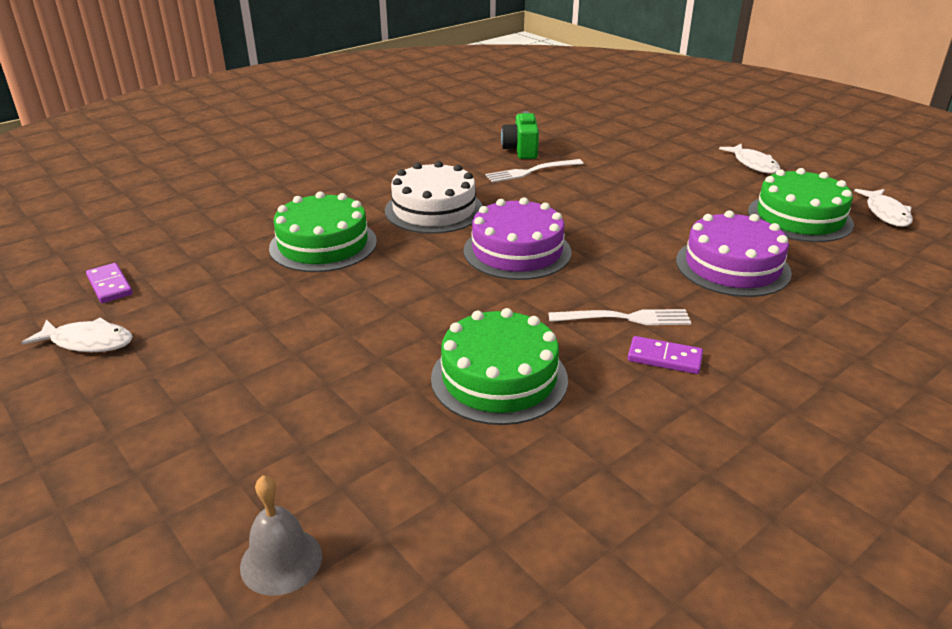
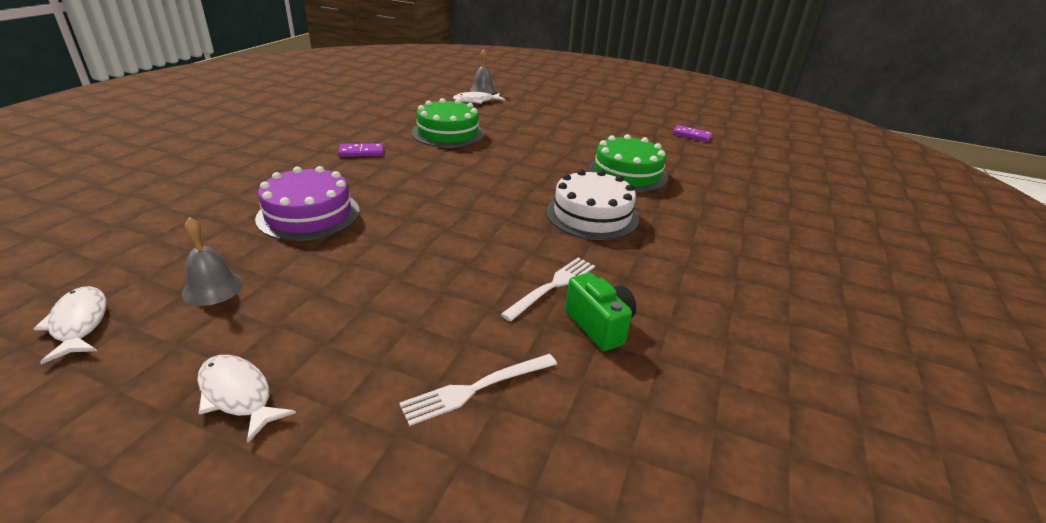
camera: 150 degrees right, 0 degrees up
white fish [21,318,133,352] -> white fish moved to [453,92,505,103]
purple cake [463,198,572,280] -> none
white fork [548,309,691,325] -> white fork moved to [399,354,557,426]
green cake [748,168,854,242] -> grey bell [182,217,243,306]

